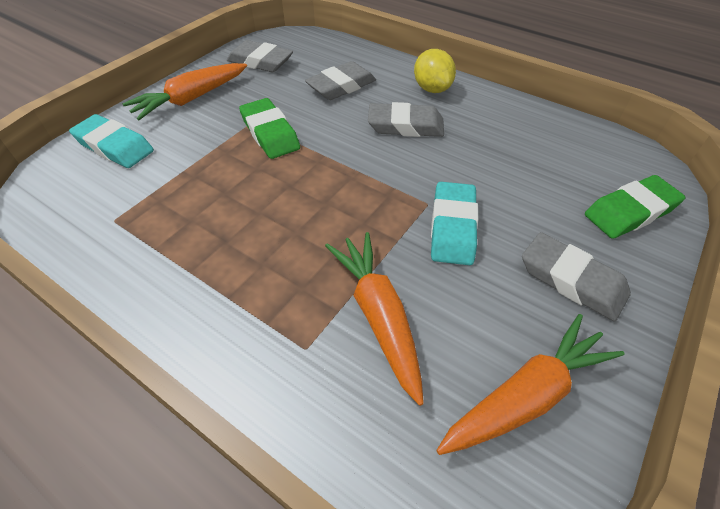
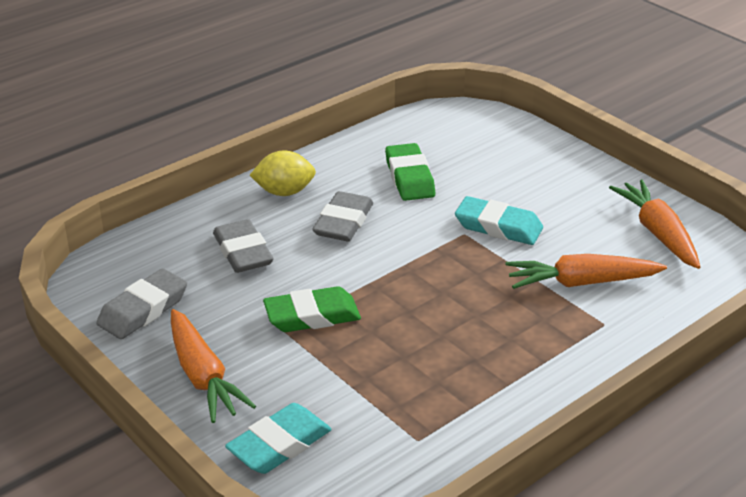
camera: 75 degrees left, 15 degrees down
grey eraser [522,232,631,321] -> none
green eraser [585,175,686,239] -> green eraser moved to [385,143,435,201]

